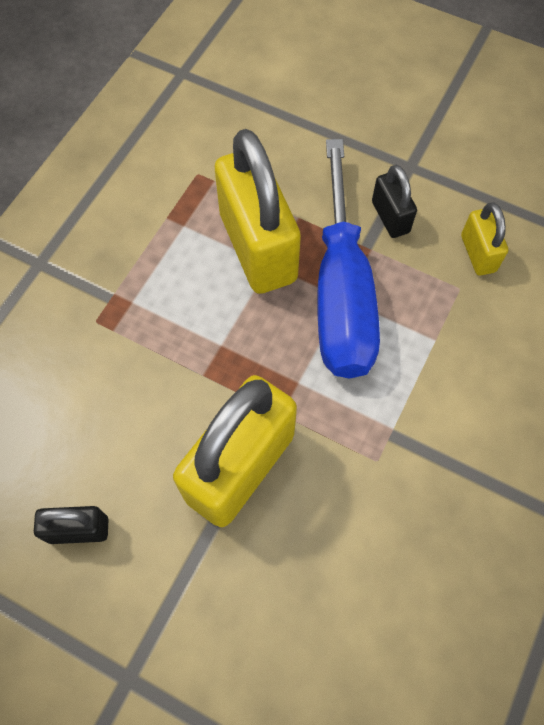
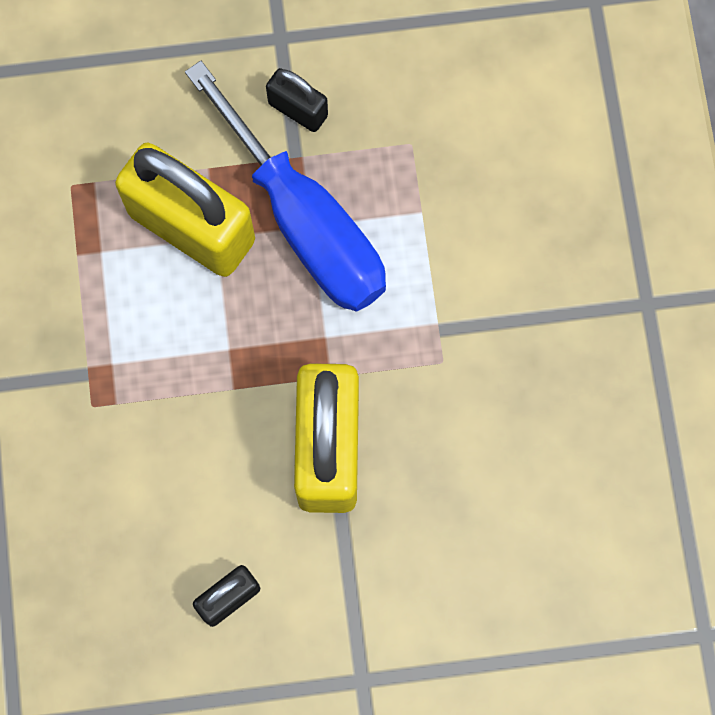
camera: 35 degrees left, 10 degrees up
yellow padlock [461,202,508,276] -> none

